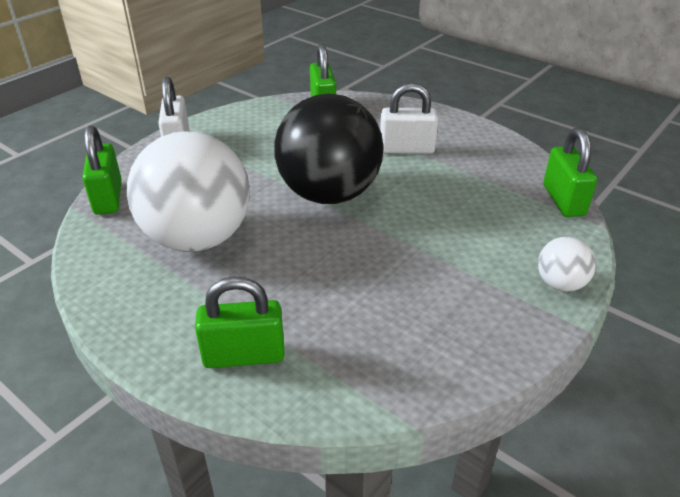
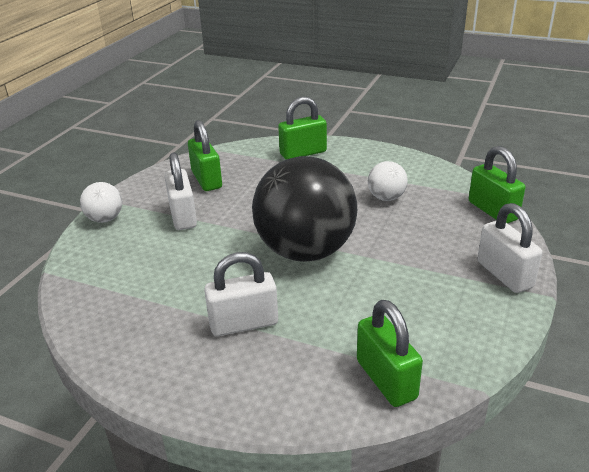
camera: 165 degrees right, 5 degrees down
white ball [127,131,250,252] -> white ball [368,161,408,201], size x0.44
green padlock [543,128,597,217] -> green padlock moved to [188,120,222,191]
none -> white padlock [165,153,197,230]

